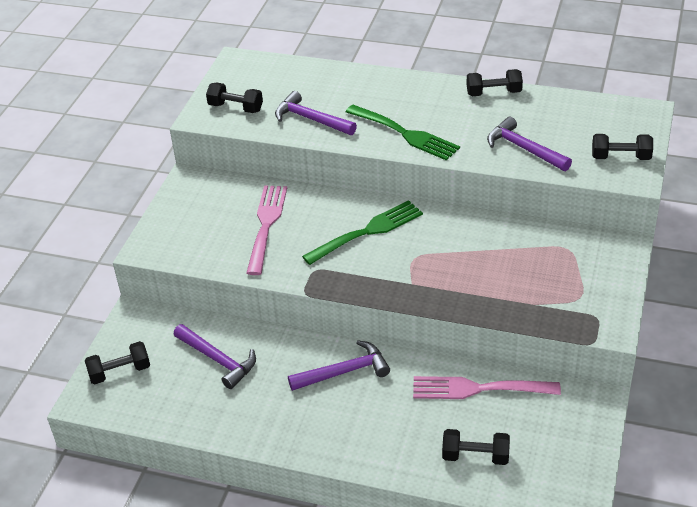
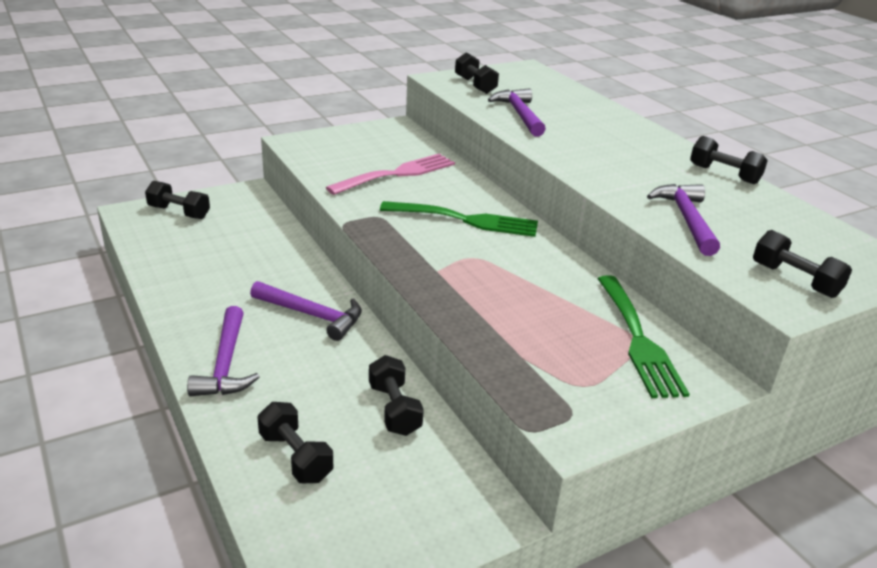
camera: 40 degrees right, 10 degrees down
purple hammer [173,324,256,389] -> purple hammer moved to [187,306,260,396]
green fork [346,105,460,161] -> green fork moved to [598,275,690,398]
pink fork [413,376,561,399] -> black dumbbell [369,355,424,436]

